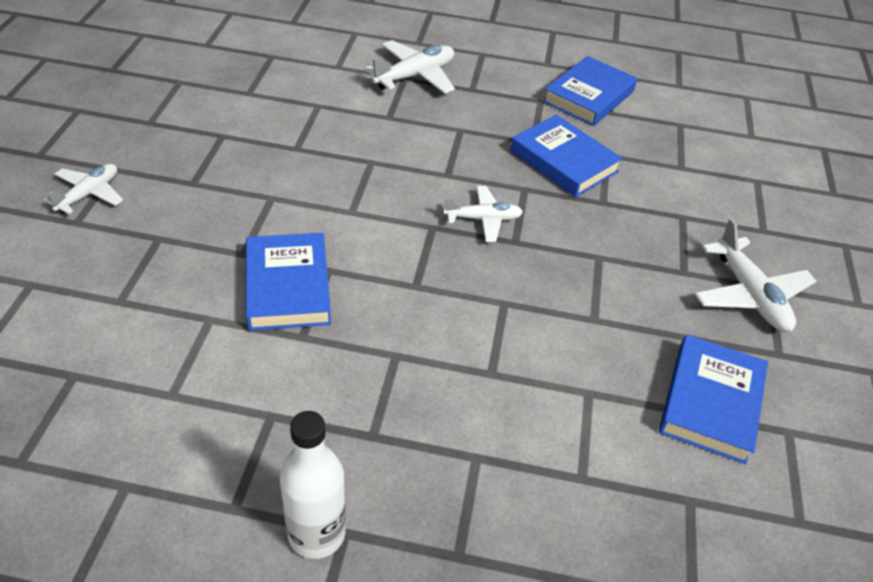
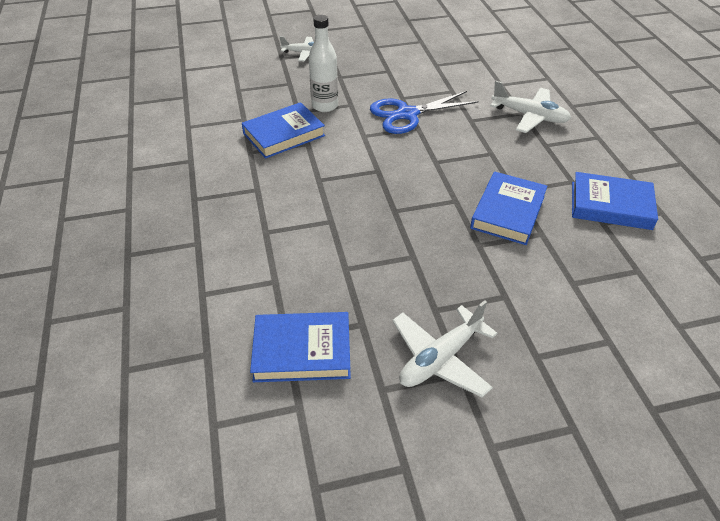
camera: 70 degrees right, 0 degrees up
white bottle [279,411,346,559] -> white bottle moved to [309,15,338,112]
white plane [444,186,523,242] -> none
none -> blue scissors [370,91,479,134]

